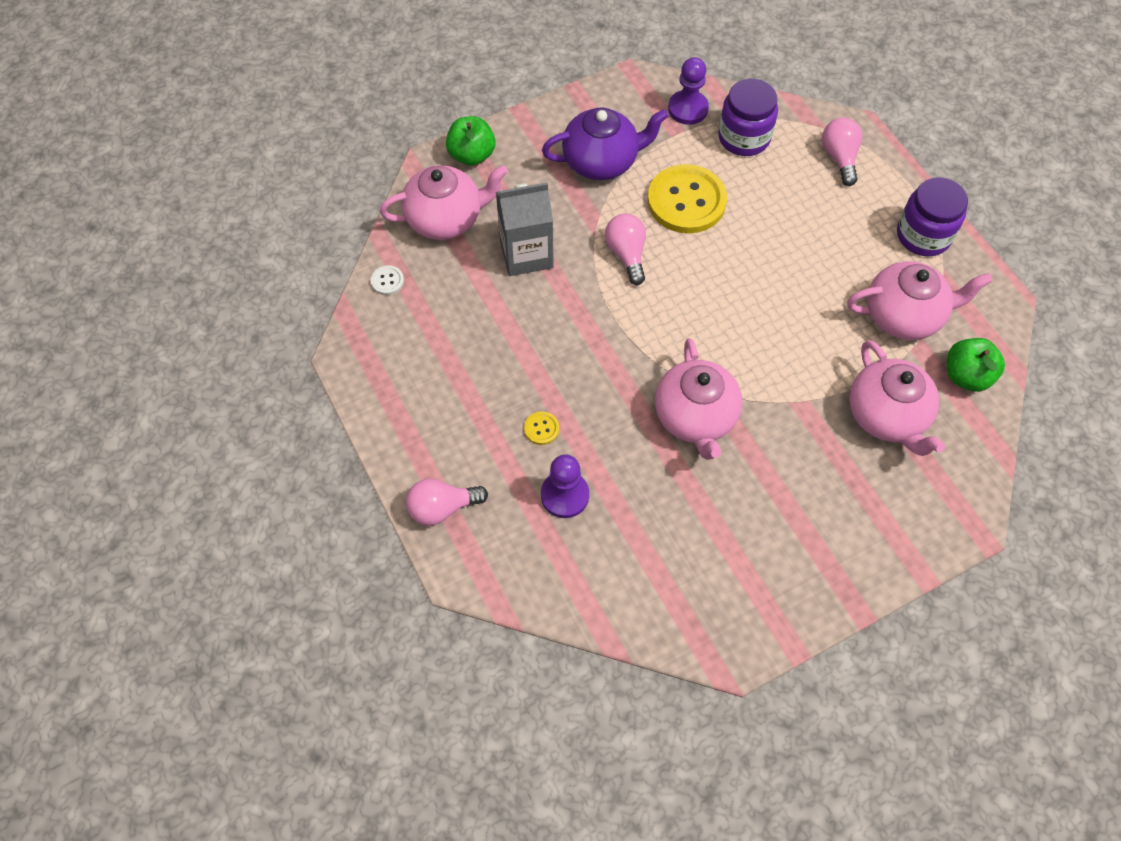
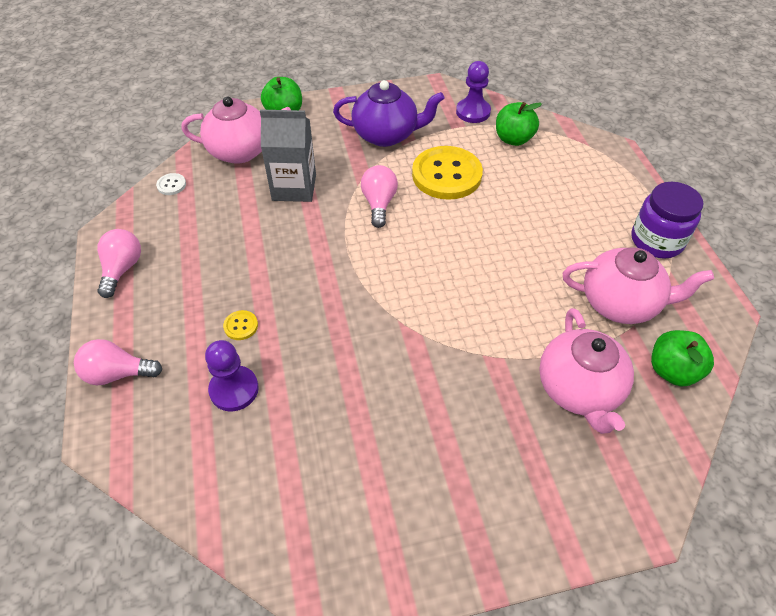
camera: 15 degrees right, 10 degrees down
pink teapot [655,338,742,460] -> none
purple jar [718,79,778,156] -> green apple [496,102,542,146]
pink light bulb [822,118,862,186] -> pink light bulb moved to [97,229,141,298]

